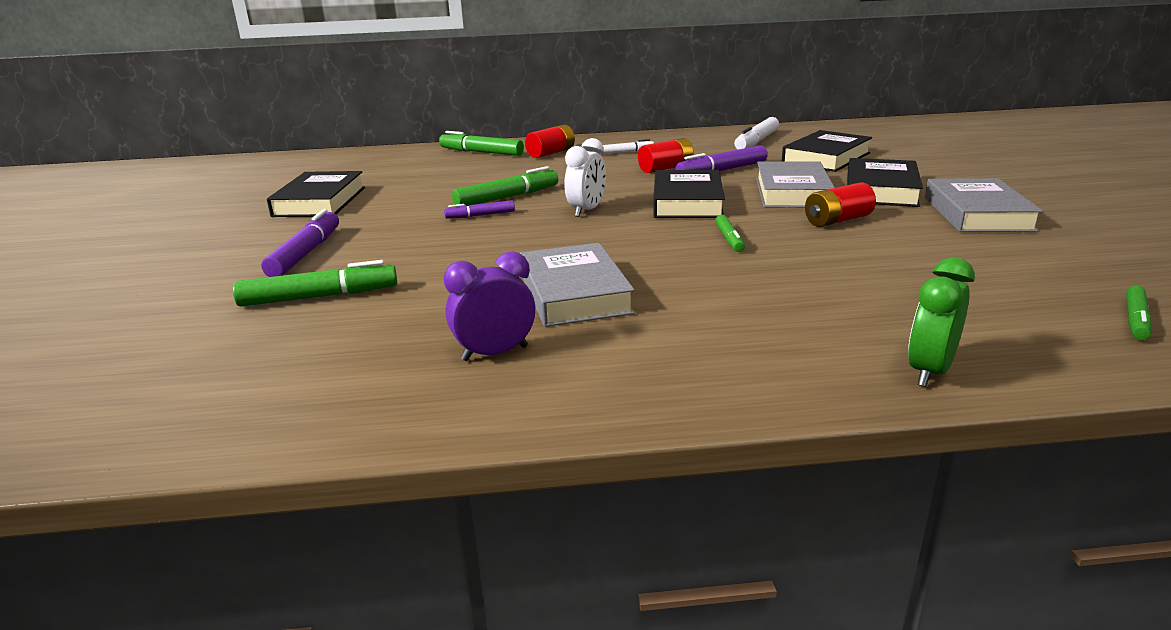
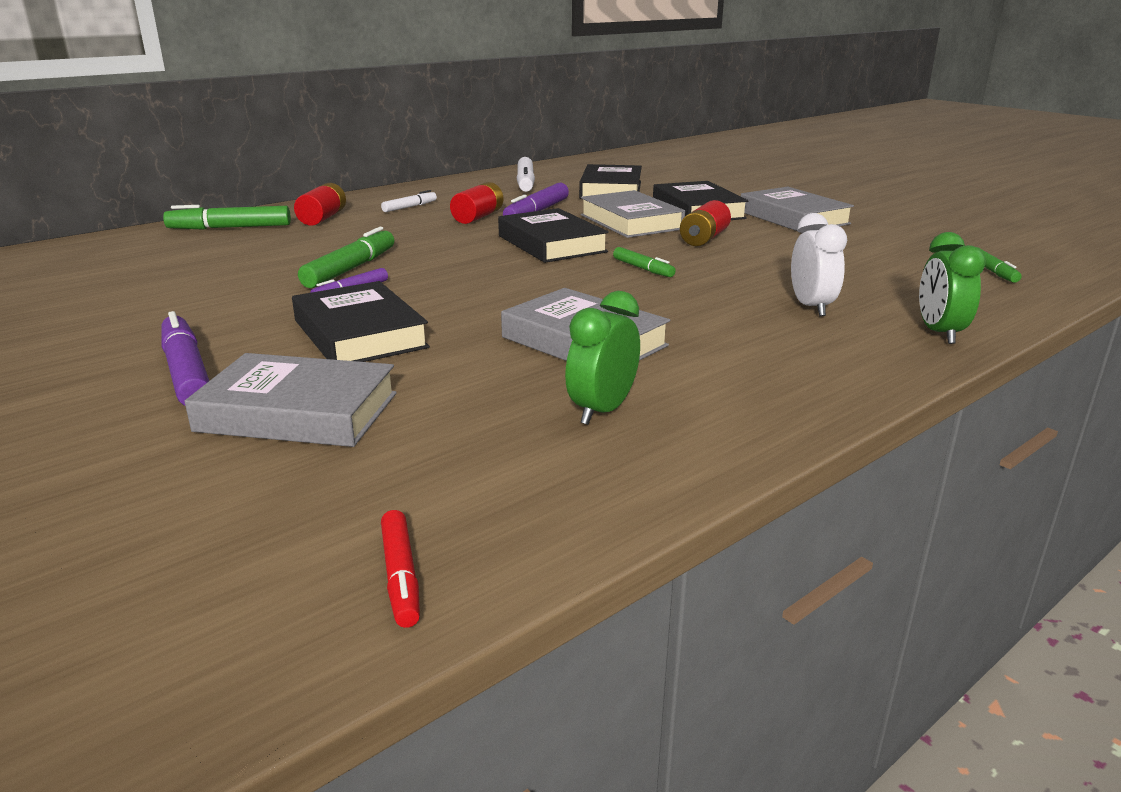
camera: 35 degrees left, 0 degrees up
green marker [233,260,397,307] -> grey book [184,353,397,447]
black book [267,171,365,217] -> black book moved to [292,281,430,362]
purple clock [443,251,535,361] -> green clock [565,291,640,425]
white clock [564,138,606,217] -> white clock moved to [791,213,847,316]
none -> red marker [381,510,420,628]

